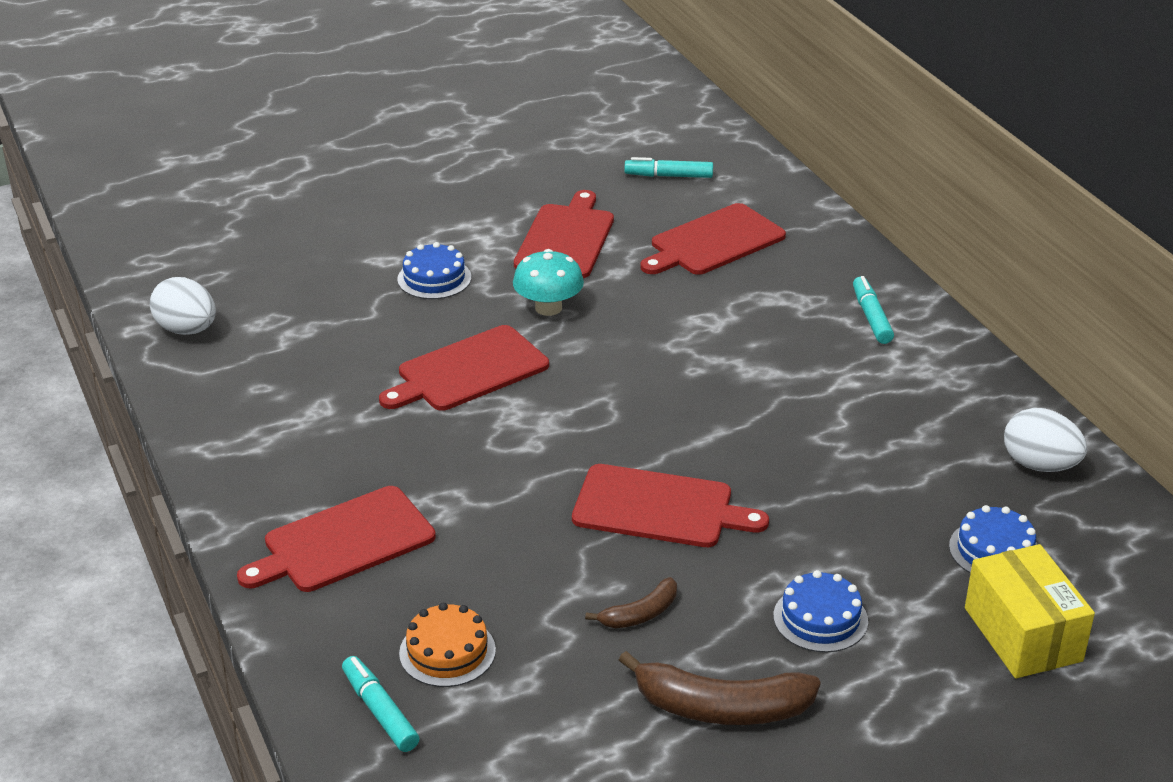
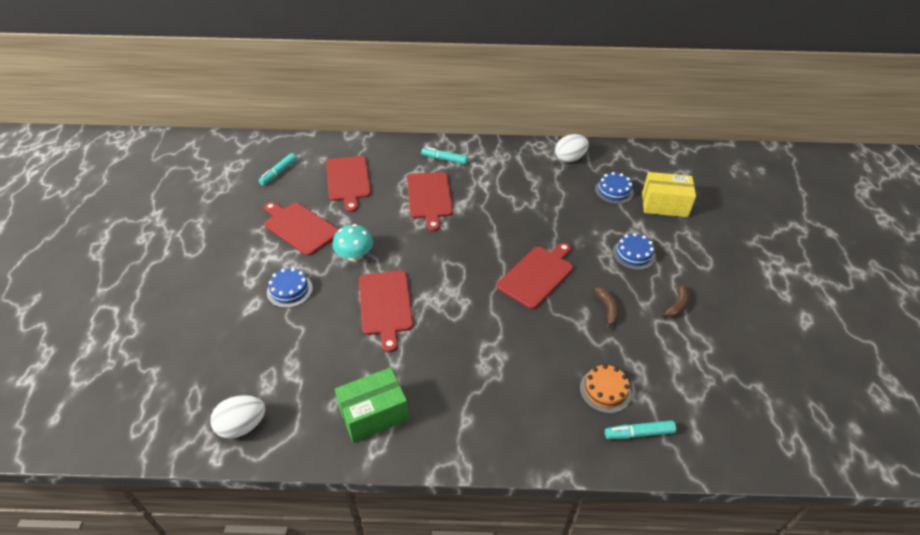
camera: 65 degrees left, 10 degrees up
red cutting board [237,486,436,592] -> red cutting board moved to [407,172,453,231]
brown banana [619,651,821,725] -> brown banana [660,284,690,317], size x0.55
none -> green box [335,367,409,443]

